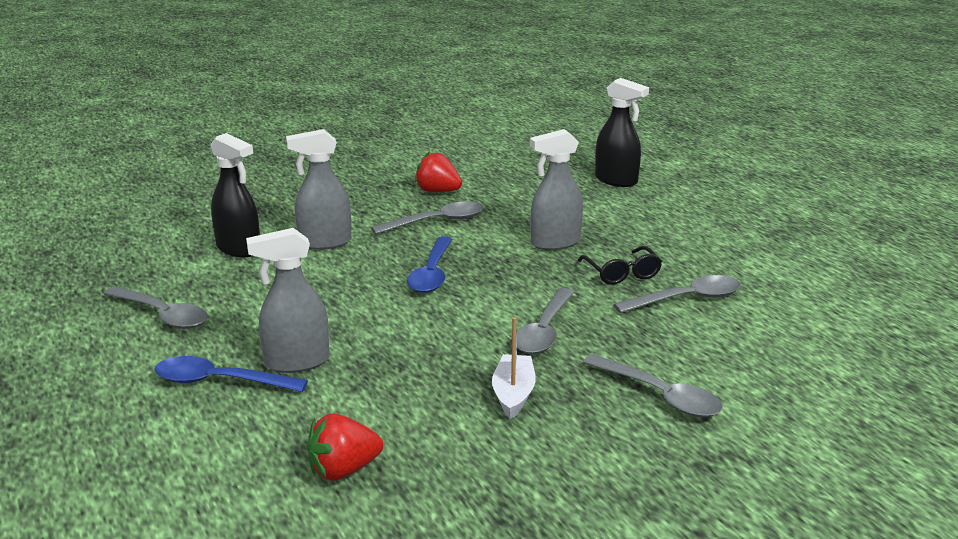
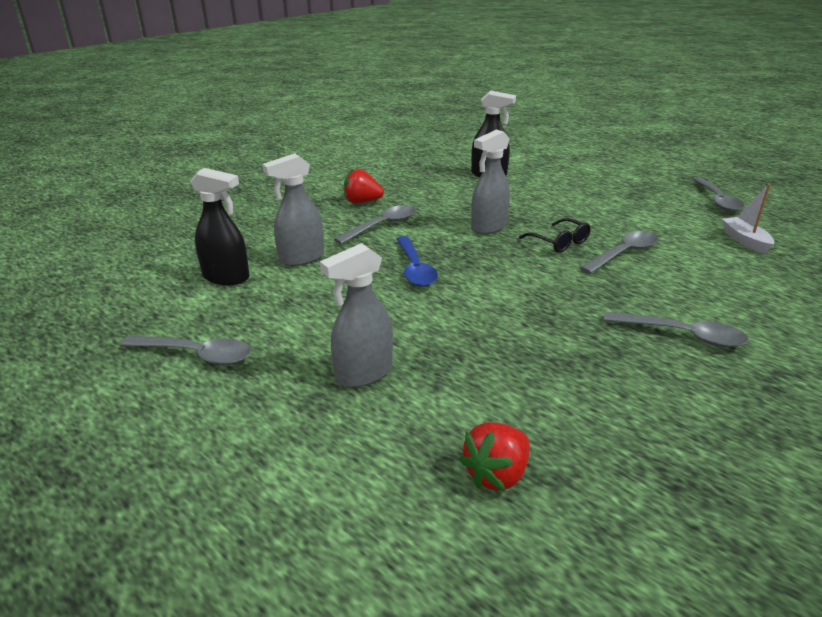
camera: 20 degrees left, 5 degrees up
blue spoon [154,356,308,392] -> none
white boat [492,317,536,419] -> white boat moved to [722,184,774,254]
grey spoon [516,288,575,354] -> grey spoon moved to [692,177,744,212]

